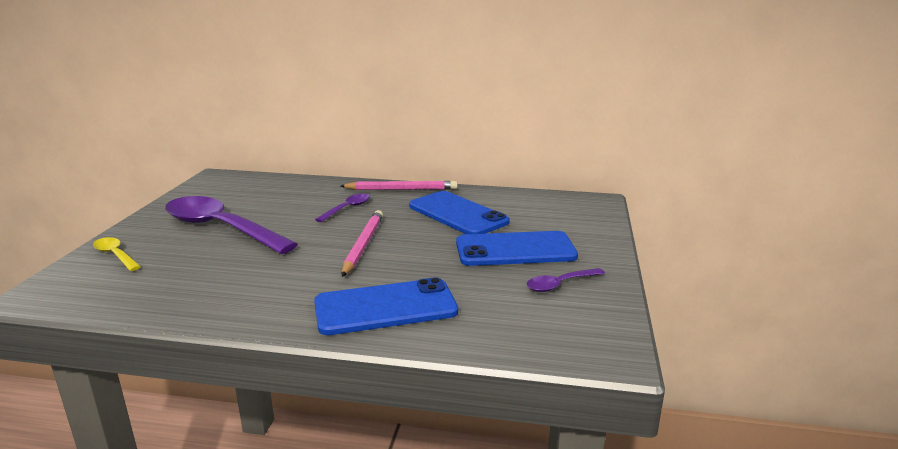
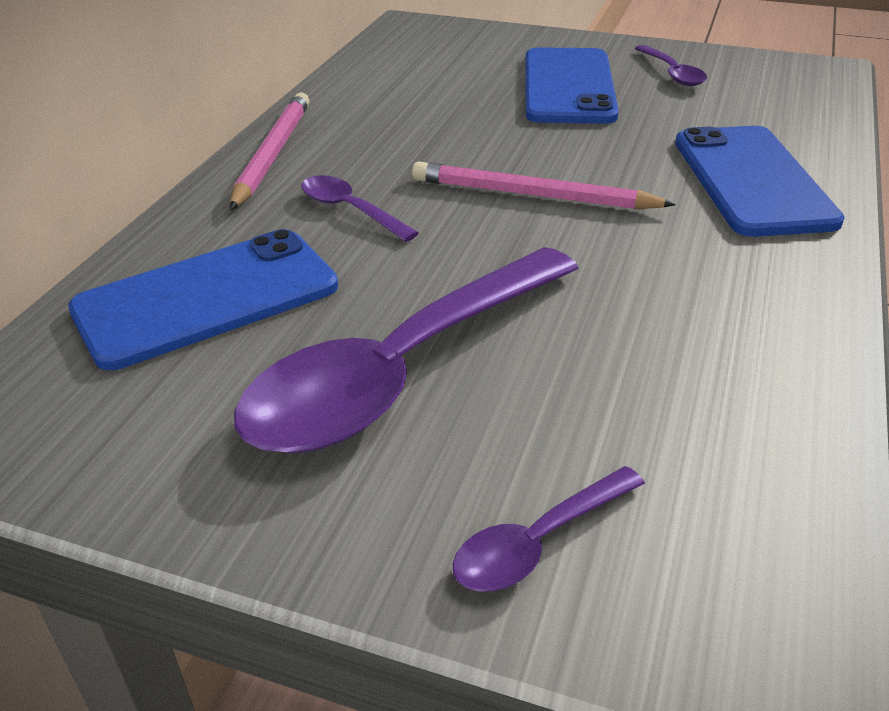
camera: 80 degrees left, 15 degrees up
yellow spoon [93,237,141,271] -> purple spoon [453,466,645,592]
blue phone [409,191,510,234] -> blue phone moved to [68,229,338,370]

